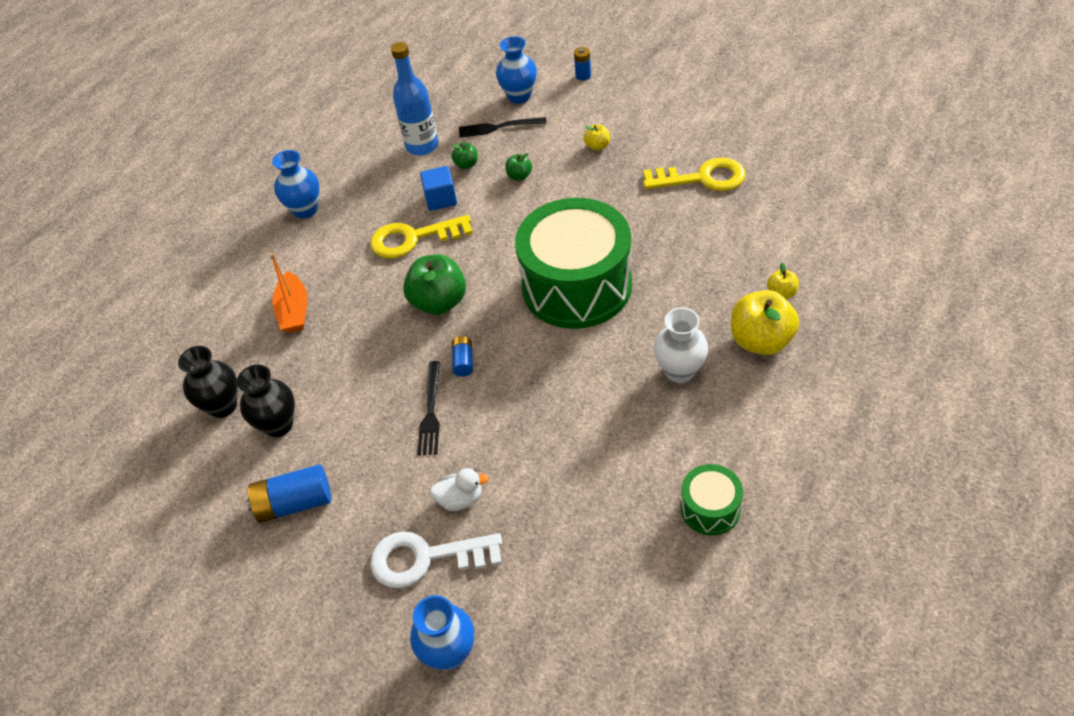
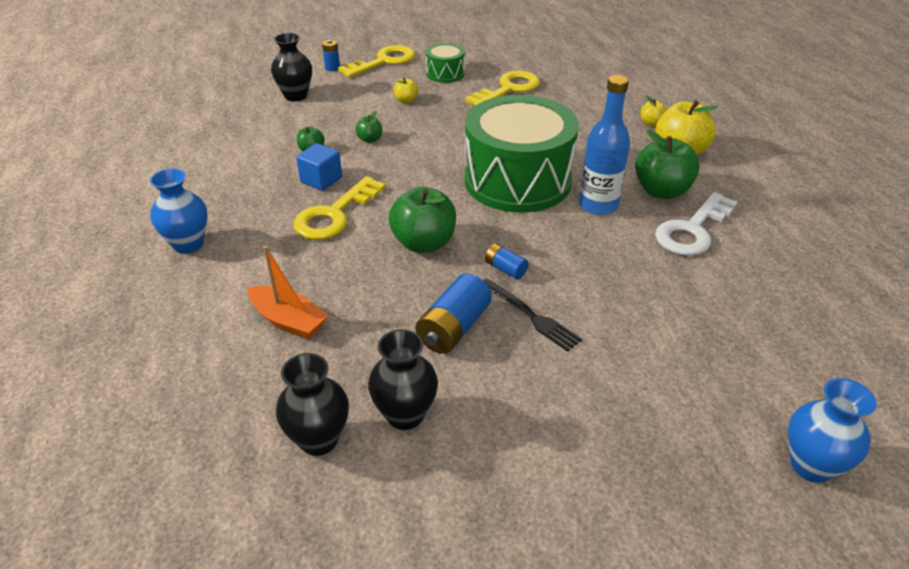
camera: 50 degrees left, 10 degrees down
blue battery [247,464,331,523] -> blue battery moved to [416,274,492,354]
white key [370,531,502,588] -> white key moved to [655,192,738,256]
blue bottle [391,42,438,156] -> blue bottle moved to [579,75,630,215]
white duck [430,468,489,511] -> none
black fork [459,117,547,138] -> none
blue vase [496,36,537,104] -> black vase [271,33,312,101]
white vase [654,307,708,383] -> green apple [635,130,700,199]
green drum [681,464,743,535] -> green drum moved to [426,43,465,83]
none -> yellow key [338,45,415,78]

